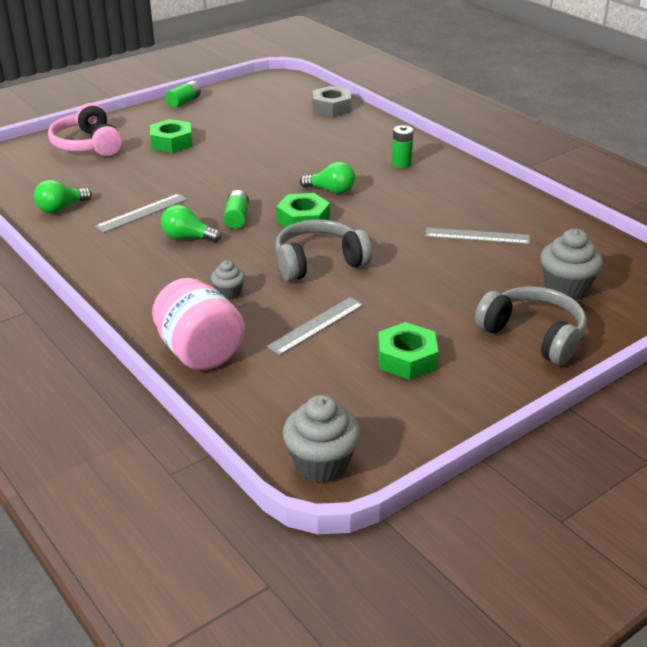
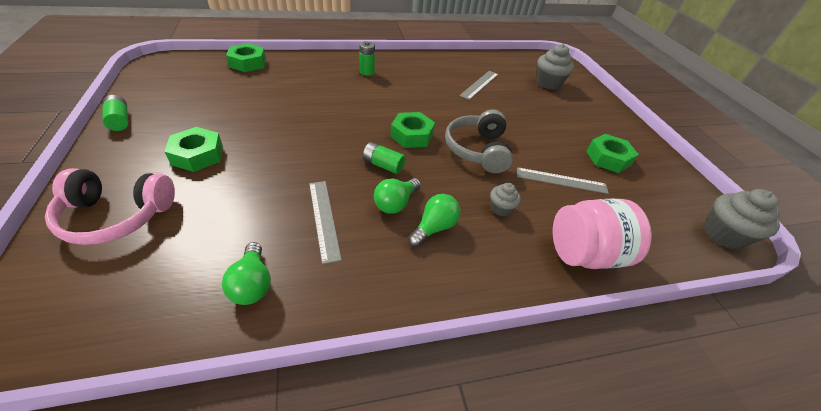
camera: 70 degrees left, 10 degrees up
grey ruler [266,297,363,355] -> grey ruler turned 60 degrees counterclockwise [517,167,609,194]
green light bulb [300,162,355,194] -> green light bulb moved to [408,194,461,247]
grey nut [312,86,351,117] -> green nut [226,43,266,72]
grey headphones [475,286,587,365] -> none

